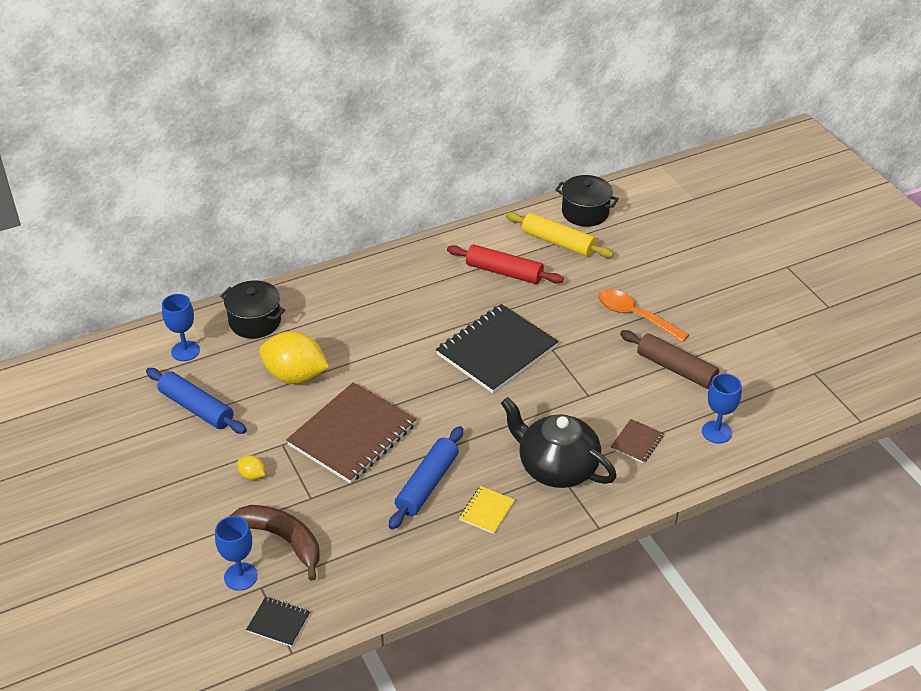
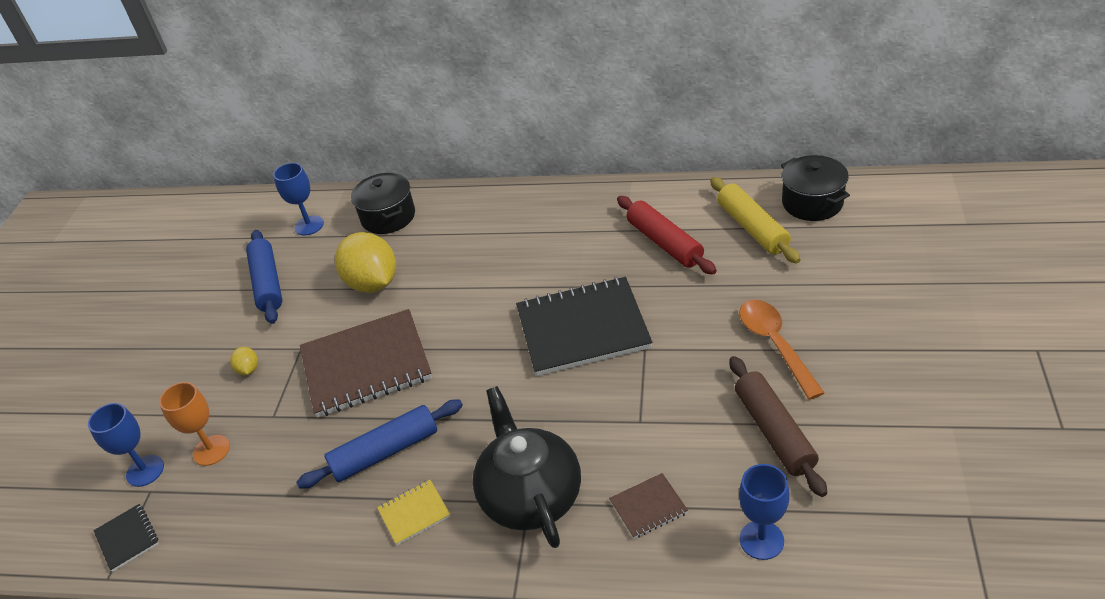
camera: 40 degrees right, 0 degrees up
brown banana [230,505,320,581] -> orange goblet [159,382,230,466]

